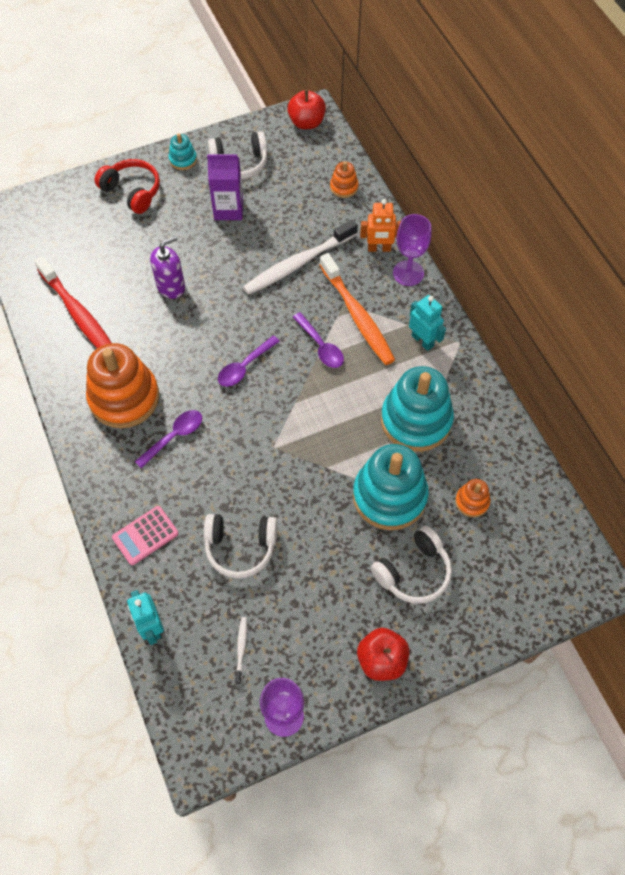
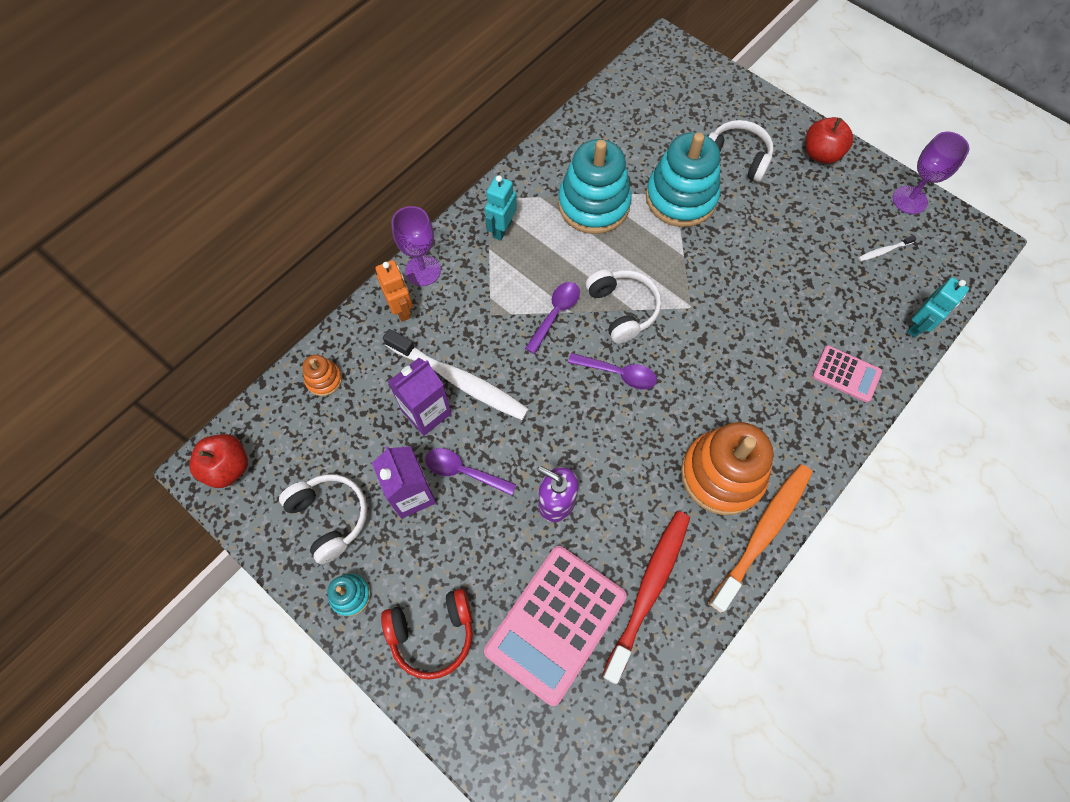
camera: 115 degrees left, 5 degrees up
red headphones [95,159,160,214] -> red headphones turned 120 degrees counterclockwise [381,589,473,680]
purple spoon [134,410,202,469] -> purple spoon moved to [425,448,516,496]
white headphones [204,514,277,578] -> white headphones moved to [586,270,661,344]
orange toothbrush [320,253,395,365] -> orange toothbrush moved to [709,464,813,613]
orange stacking toy [455,479,490,517] -> none
none -> purple carton [388,358,452,436]
none -> pink calculator [484,546,627,706]

